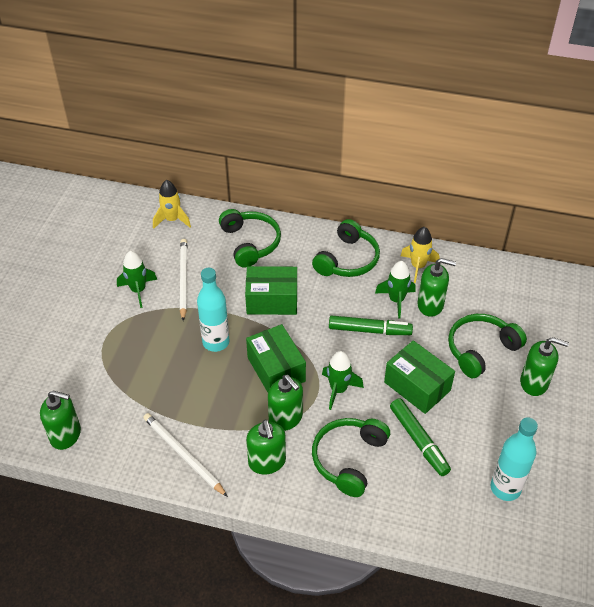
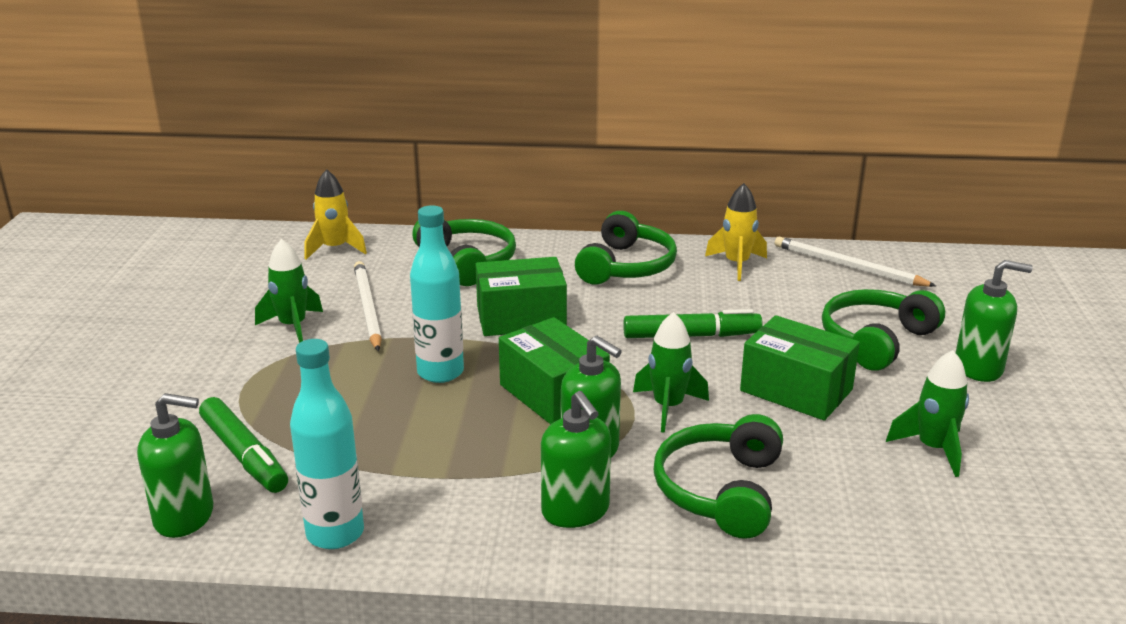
camera: 10 degrees left, 20 degrees down
white pencil [143,413,228,497] -> white pencil moved to [775,237,936,287]
green rocket [375,261,416,318] -> green rocket moved to [886,350,969,477]
green marker [390,398,451,476] -> green marker moved to [199,397,288,493]
green soap dispenser [418,258,456,317] -> none
turquoise bottle [491,417,538,501] -> turquoise bottle moved to [290,339,364,549]

